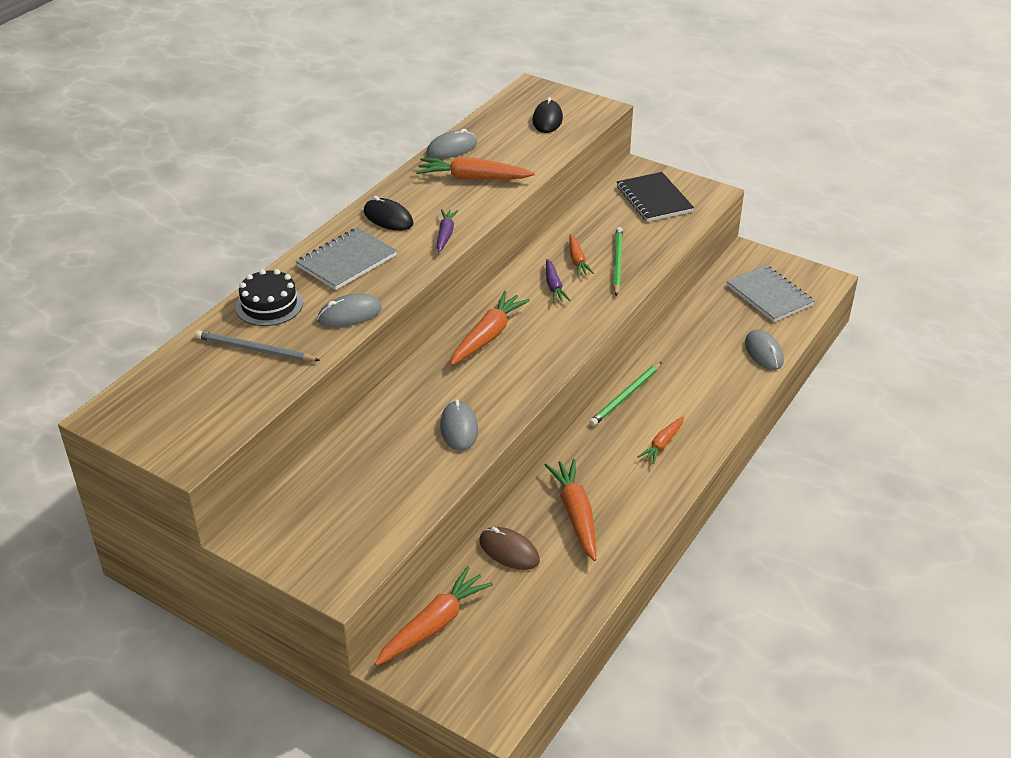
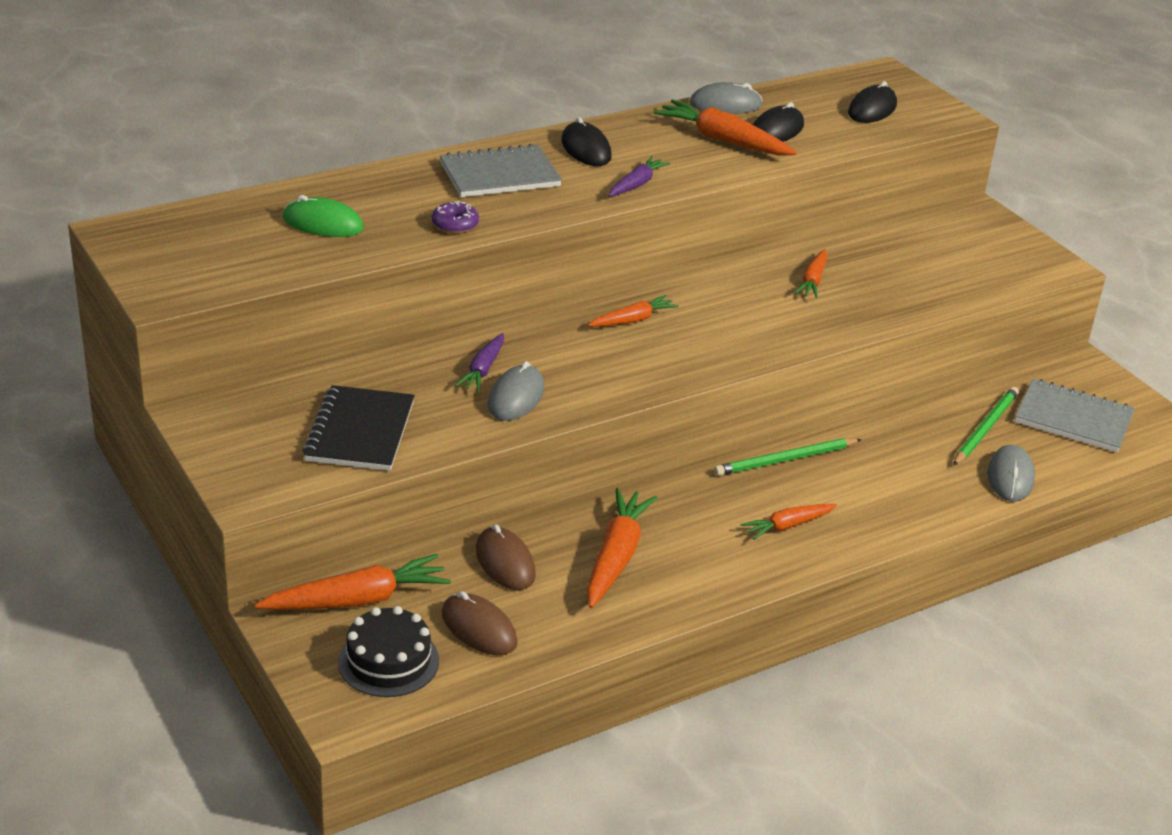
camera: 25 degrees right, 5 degrees down
grey pencil [195,330,320,361] -> green mouse [283,195,364,237]
black cake [236,269,303,326] -> black cake moved to [338,606,439,697]
grey mouse [317,294,382,327] -> purple donut [432,201,479,234]
orange carrot [450,291,530,365] -> orange carrot [588,295,679,327], size x0.60
purple carrot [546,259,570,303] -> purple carrot moved to [455,333,504,392]
green pencil [613,227,623,296] -> green pencil moved to [953,387,1019,466]
black notebook [617,172,694,222] -> black notebook moved to [303,385,415,471]
grey notebook [726,265,814,322] -> grey notebook turned 60 degrees counterclockwise [1015,379,1135,453]
none -> brown mouse [442,591,518,655]
none -> black mouse [753,102,804,142]

